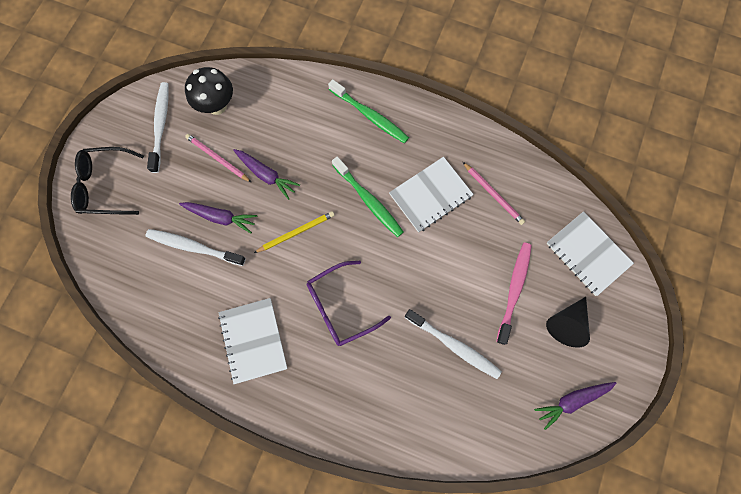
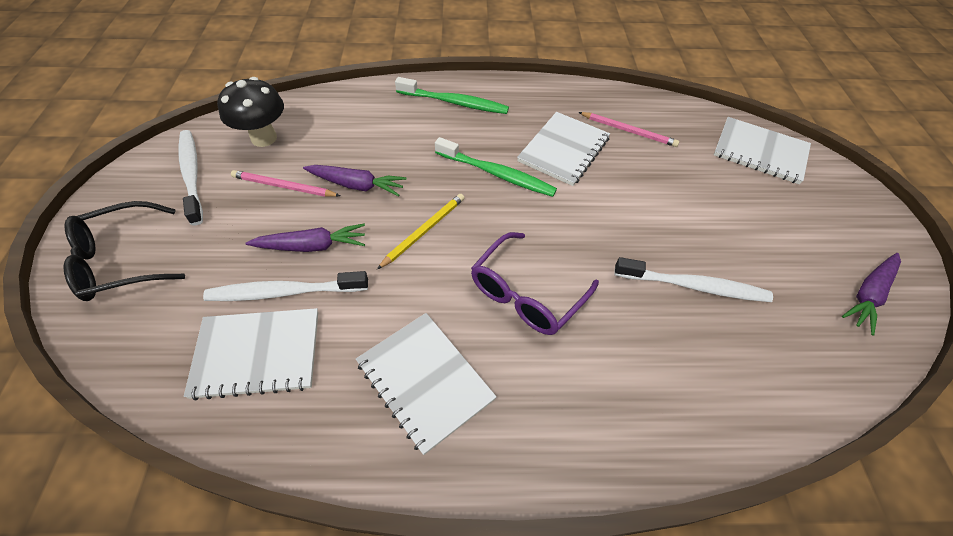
camera: 25 degrees left, 20 degrees down
pink toothbrush [496,242,532,345] -> none
black cone [546,297,590,348] -> none
none -> white notebook [184,308,318,400]

